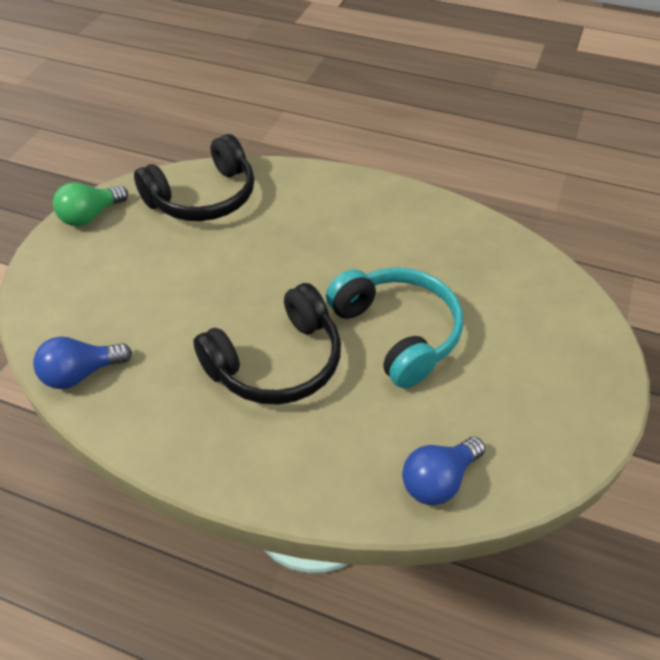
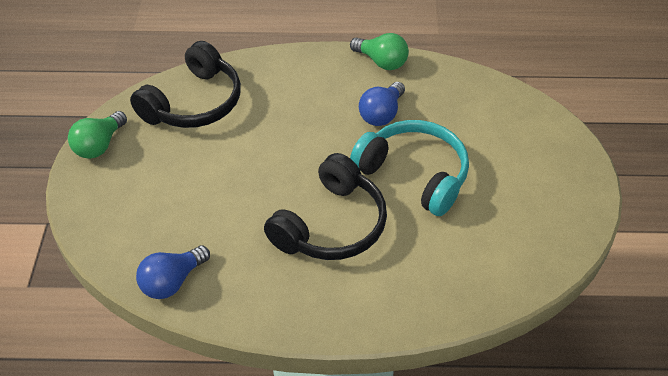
camera: 20 degrees left, 0 degrees up
blue light bulb [402,436,485,505] -> blue light bulb moved to [359,82,405,126]
none -> green light bulb [350,33,409,70]

